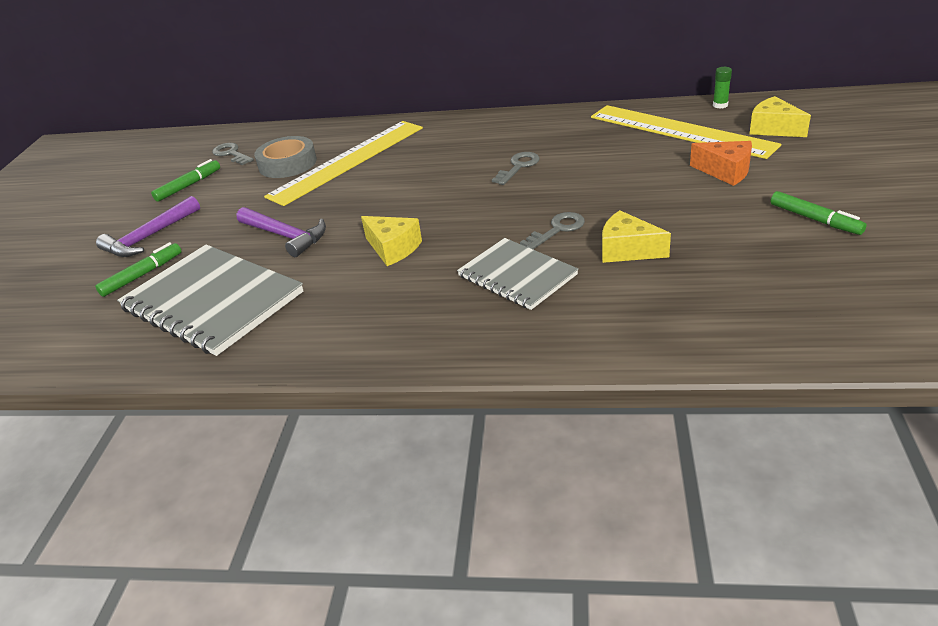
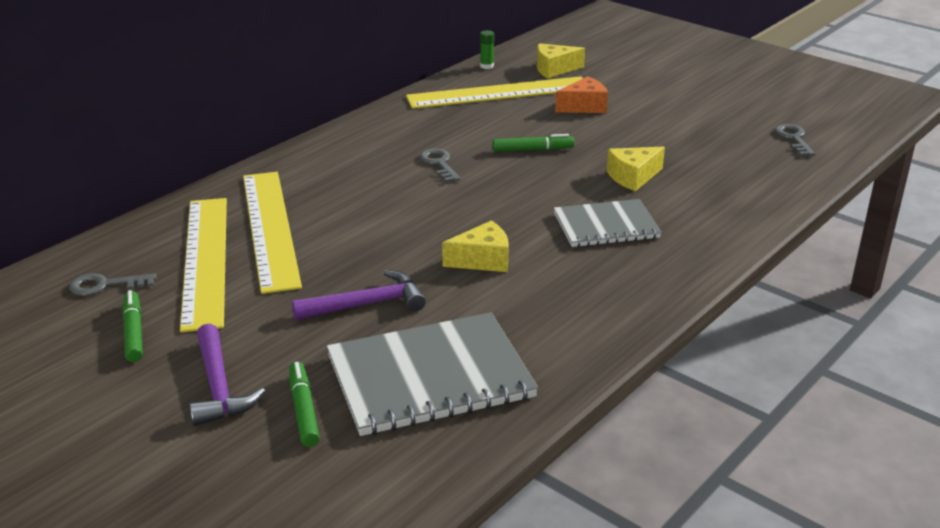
camera: 60 degrees left, 5 degrees down
grey tape [254,136,317,178] -> yellow ruler [180,198,227,332]
grey key [520,212,585,249] -> grey key moved to [775,124,816,156]
green marker [771,191,866,235] -> green marker moved to [493,134,575,152]

